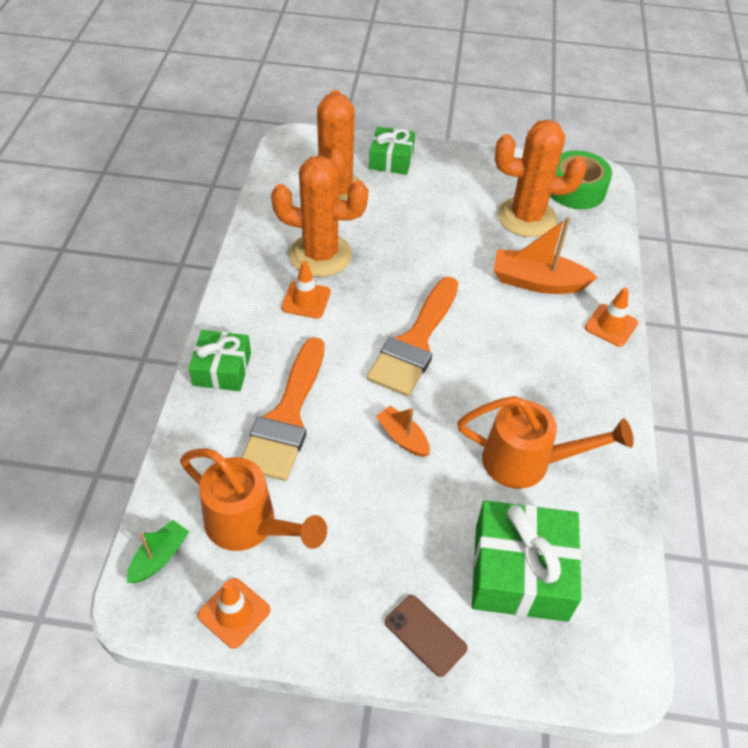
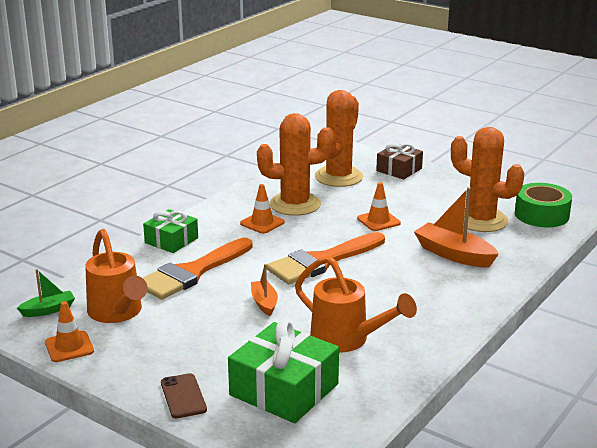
camera: 30 degrees right, 25 degrees down
orange cactus [271,155,368,277] -> orange cactus turned 45 degrees counterclockwise [257,113,334,216]
green gift [369,127,415,175] -> brown gift [376,143,423,180]
orange traffic cone [585,287,638,347] -> orange traffic cone moved to [357,182,401,231]

